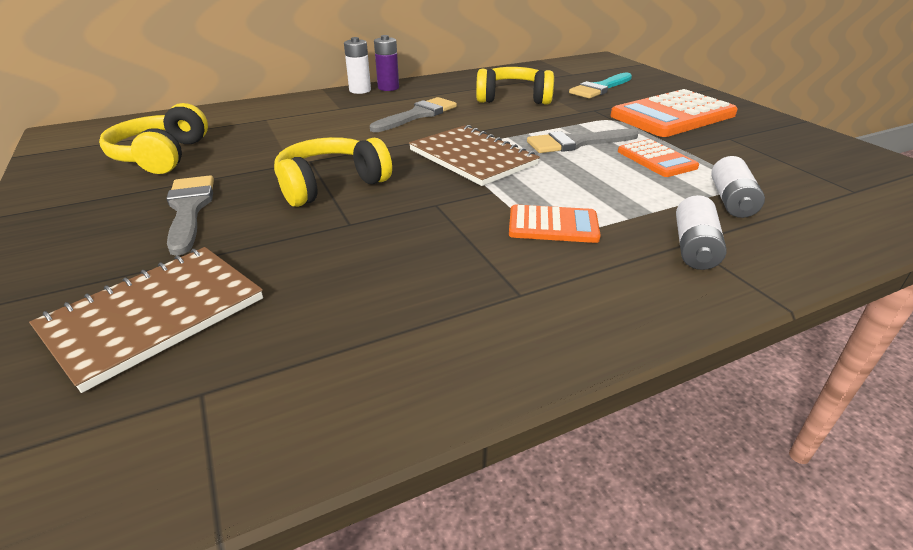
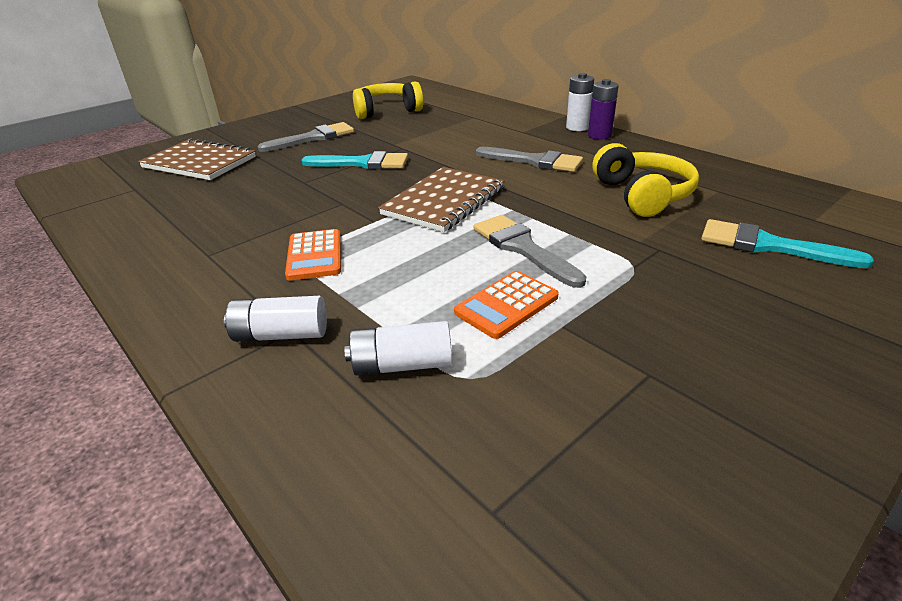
camera: 75 degrees right, 0 degrees up
yellow headphones [274,137,392,207] -> turquoise brush [302,151,408,169]
orange calculator [610,89,738,137] -> none

